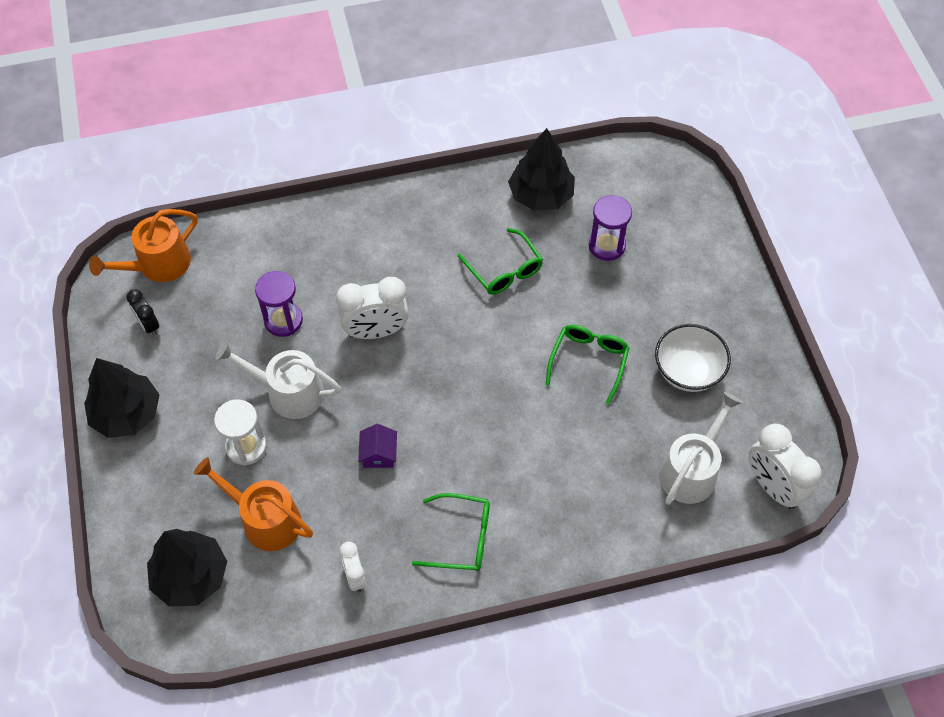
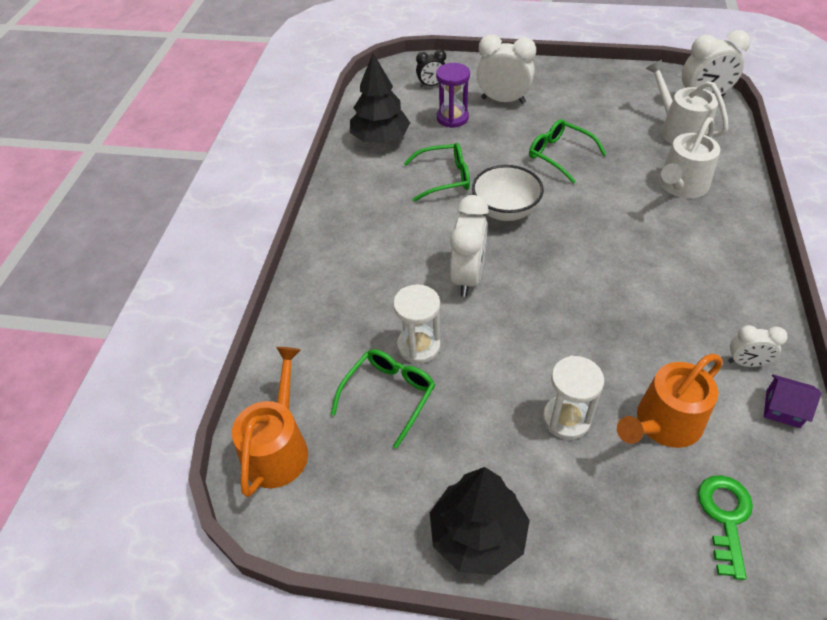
camera: 65 degrees left, 10 degrees down
orange watering can [89,209,197,282] -> orange watering can turned 150 degrees counterclockwise [232,347,308,497]
black clock [126,289,159,336] -> black clock moved to [416,49,446,87]
black tree [147,529,227,607] -> green key [698,475,753,580]
white watering can [215,342,341,419] -> white watering can moved to [659,117,720,198]
purple hourglass [255,271,303,337] -> white hourglass [393,284,441,364]
purple house [358,424,397,468] -> purple house moved to [764,374,822,428]
green glasses [412,493,490,571] -> green glasses moved to [331,349,435,449]
white bowl [655,324,731,392] -> white bowl moved to [472,165,544,221]
none -> white clock [477,34,536,104]

